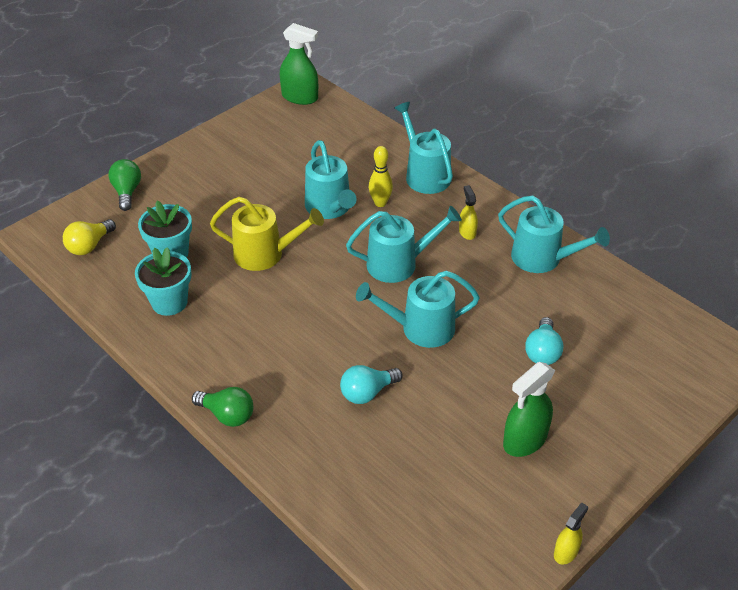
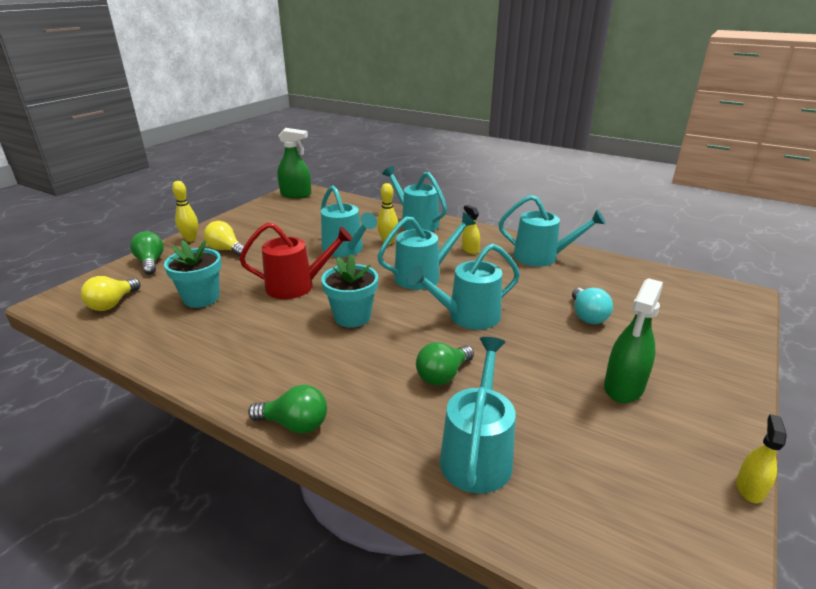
camera: 15 degrees left, 15 degrees down
turquoise flower pot [135,247,191,316] -> turquoise flower pot moved to [321,254,378,328]
yellow watering can [210,197,324,271] -> red watering can [239,222,353,299]
turquoise light bulb [340,365,403,404] -> green light bulb [416,342,474,385]
none -> yellow bowling pin [172,181,198,242]
none -> yellow light bulb [204,221,247,256]
none -> turquoise watering can [440,337,516,494]

